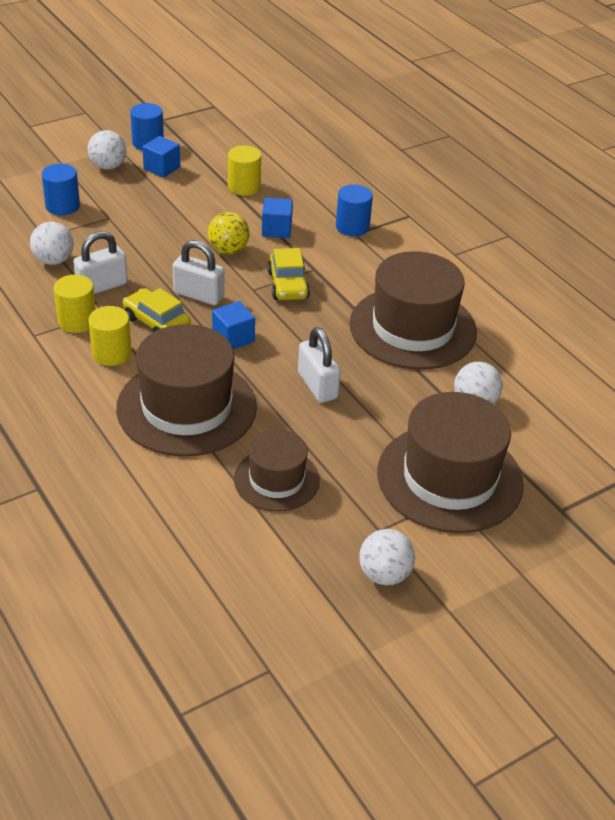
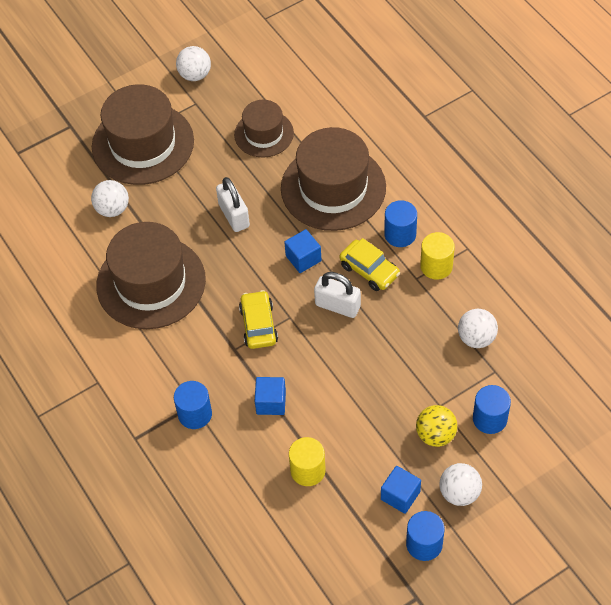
camera: 175 degrees left, 15 degrees up
white padlock [73,231,128,294] -> none
yellow cylinder [88,306,132,366] -> blue cylinder [384,200,417,247]
yellow ball [208,212,250,254] -> yellow ball moved to [416,405,458,447]

